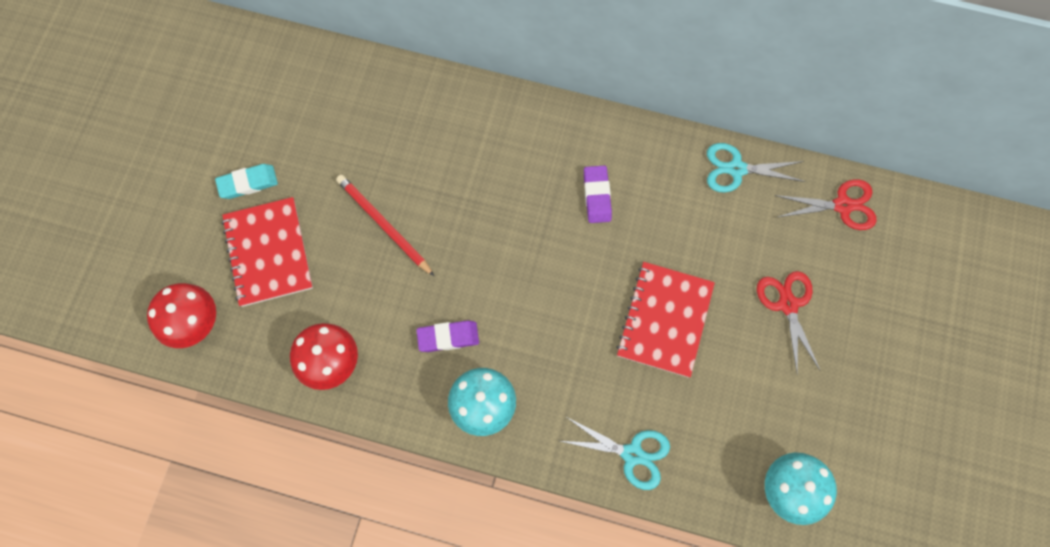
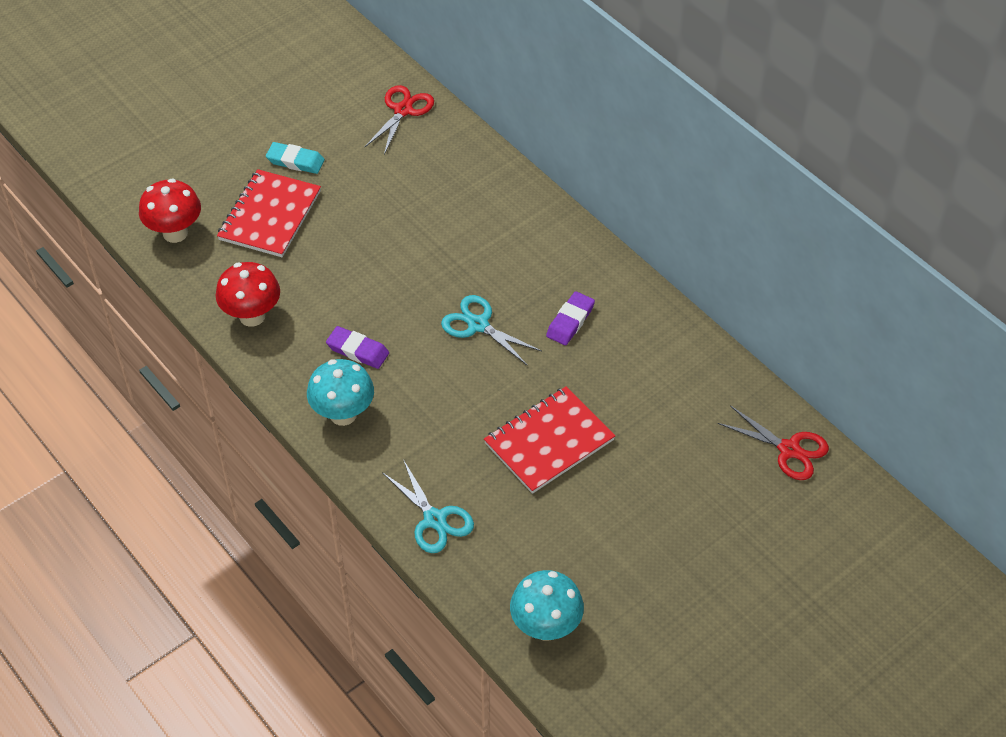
camera: 35 degrees right, 20 degrees down
red pencil [336,175,434,276] -> none
turquoise scissors [707,143,806,193] -> turquoise scissors moved to [441,295,542,366]
red scissors [757,271,820,373] -> red scissors moved to [364,85,434,154]

